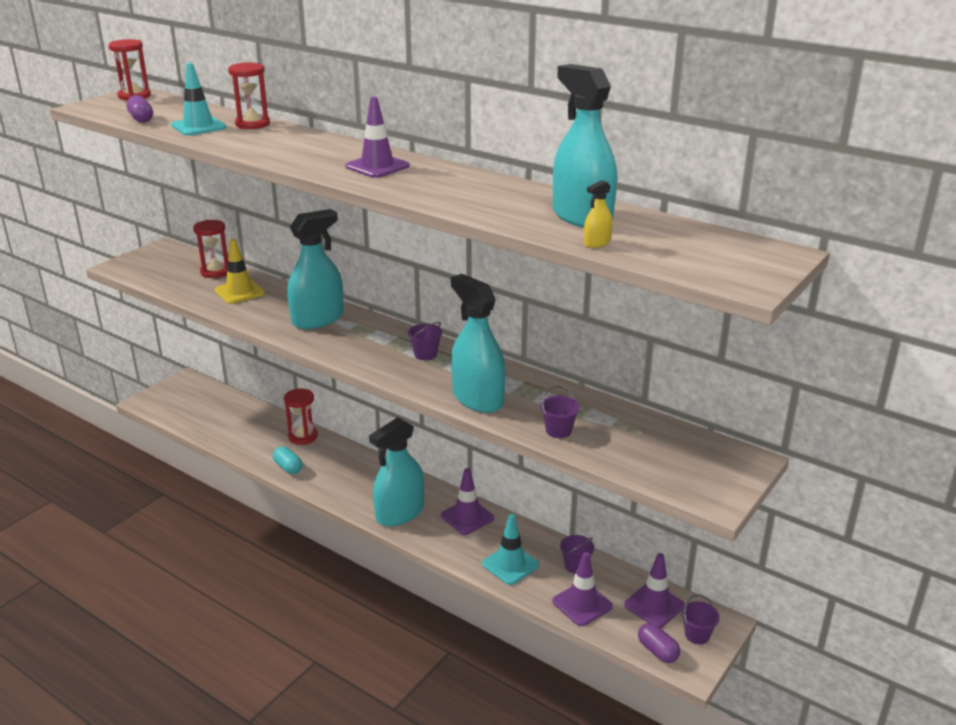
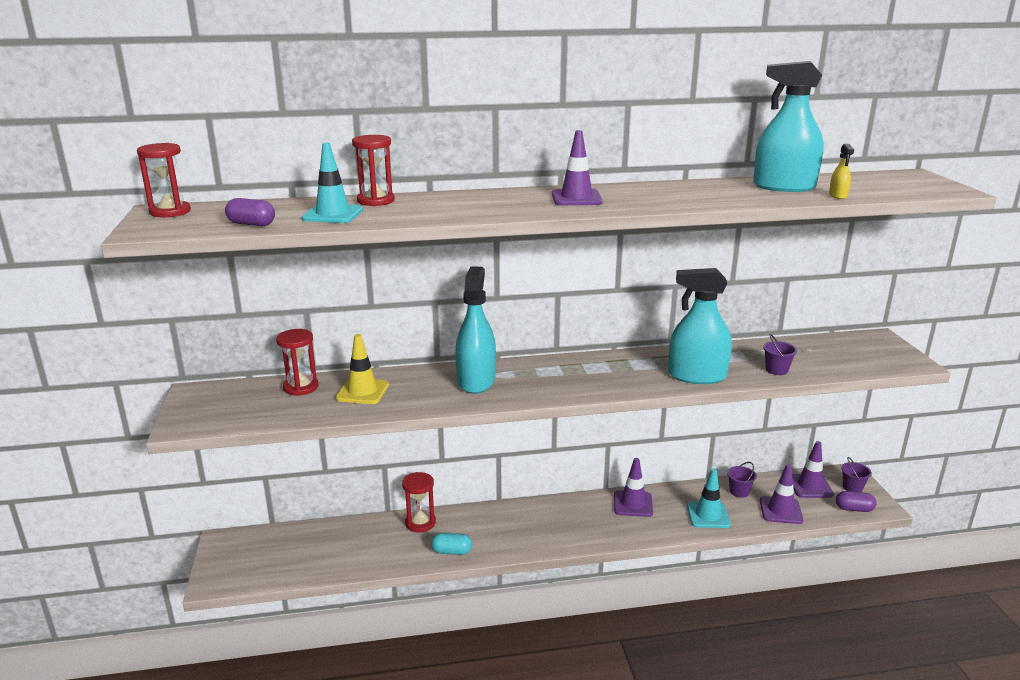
camera: 45 degrees left, 5 degrees down
turquoise spray bottle [369,417,424,527] -> none
purple bucket [408,322,443,361] -> none

